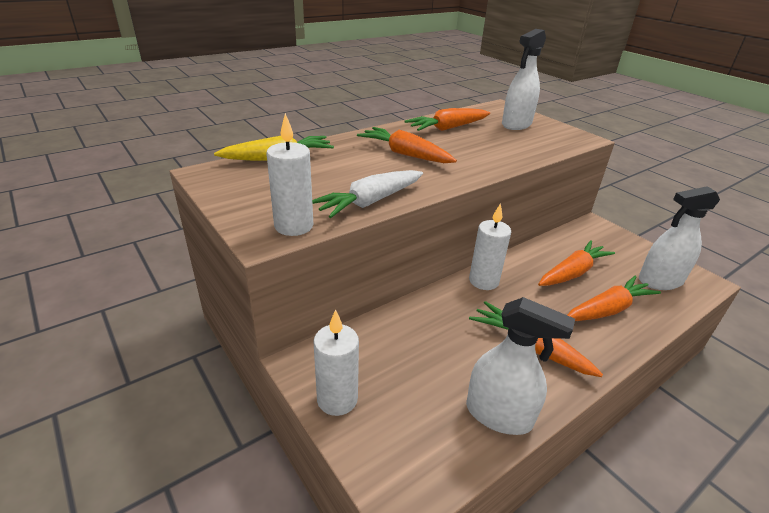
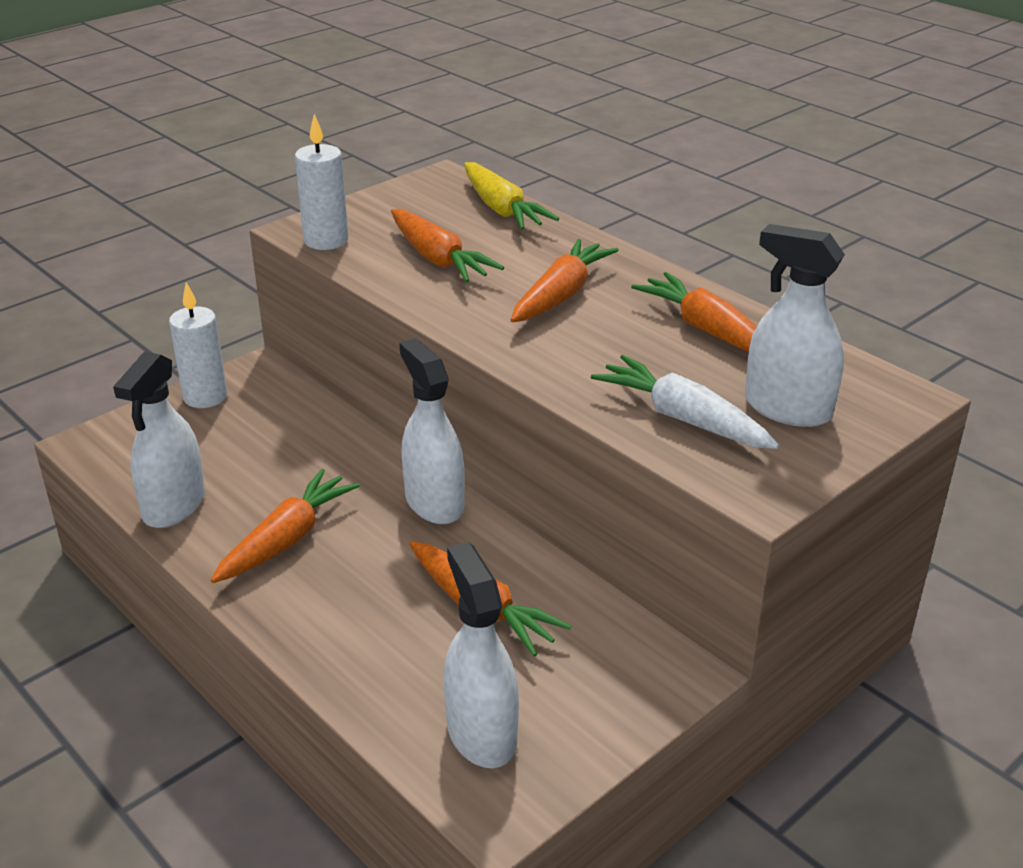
camera: 85 degrees right, 0 degrees up
white carrot [312,170,423,218] -> white carrot moved to [591,355,779,449]
white candle [469,203,511,290] -> white spray bottle [399,338,465,524]
orange carrot [567,276,661,321] -> orange carrot moved to [391,209,504,283]

